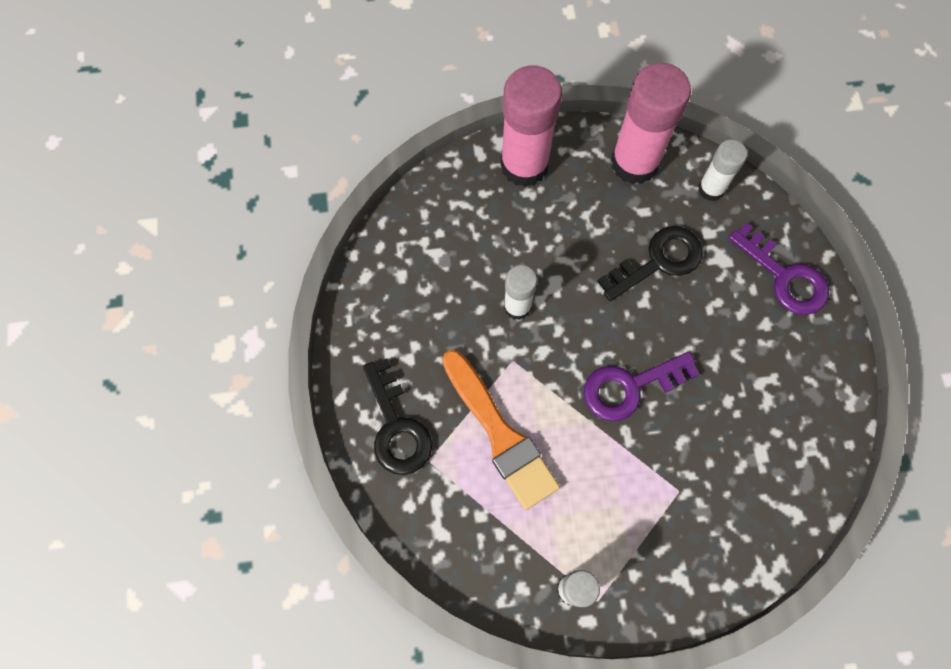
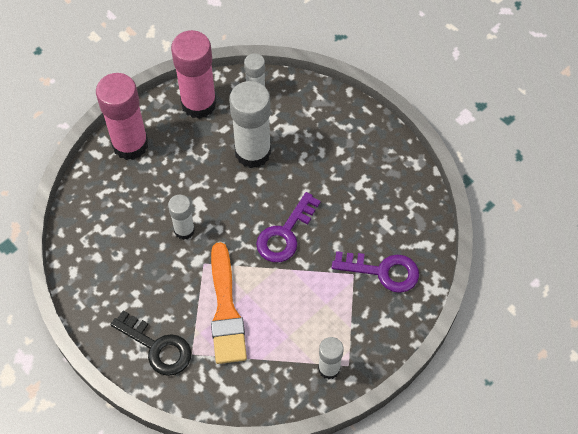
camera: 35 degrees left, 10 degrees down
orange brush [442,350,560,510] -> orange brush turned 60 degrees clockwise [211,242,247,364]
black key [597,226,703,301] -> white glue stick [229,81,271,168]
purple key [729,222,829,315] -> purple key moved to [332,251,419,293]

